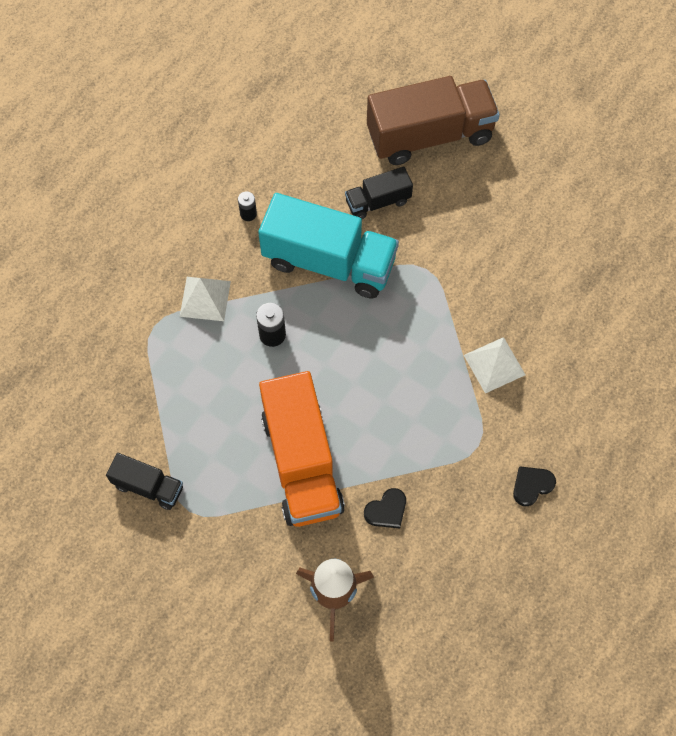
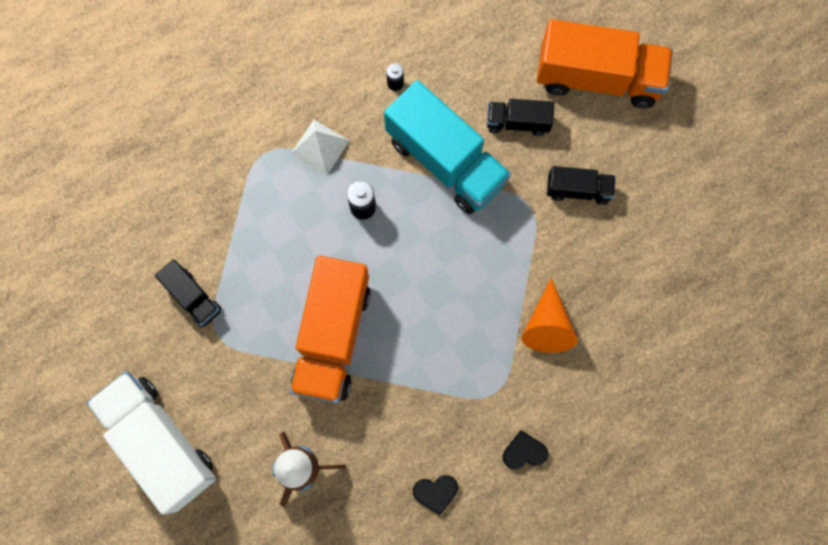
camera: 25 degrees right, 10 degrees up
black heart [364,488,406,528] -> black heart moved to [413,475,458,515]
brown truck [367,76,500,165] -> orange truck [537,19,673,108]
white pyramid [464,337,525,393] -> orange cone [521,278,578,353]
none -> white truck [87,372,216,515]
none -> black truck [547,166,616,205]

